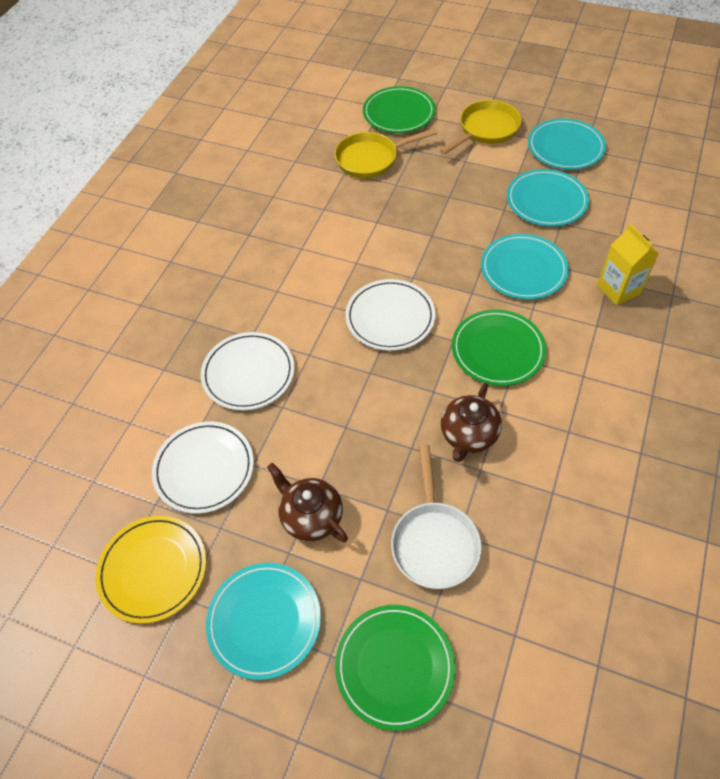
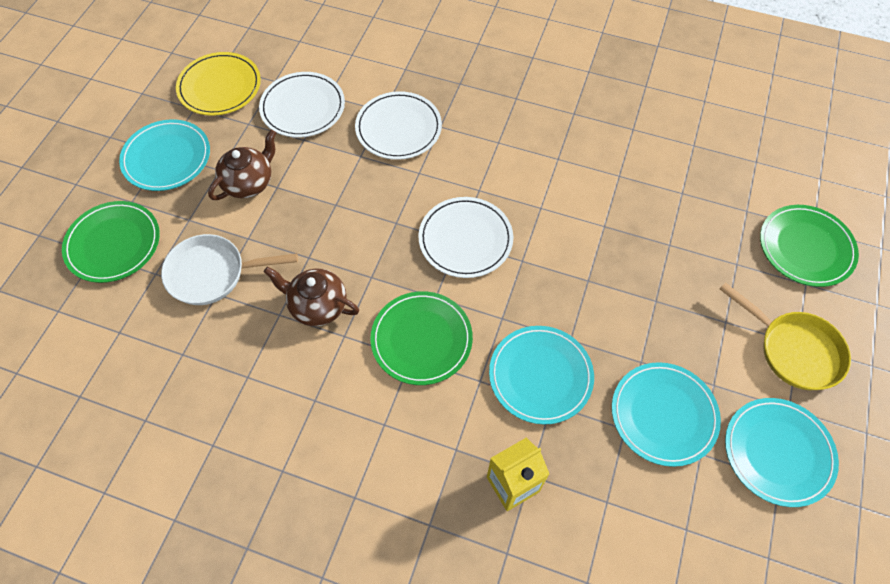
camera: 85 degrees right, 5 degrees up
yellow pan [335,128,437,178] -> none

